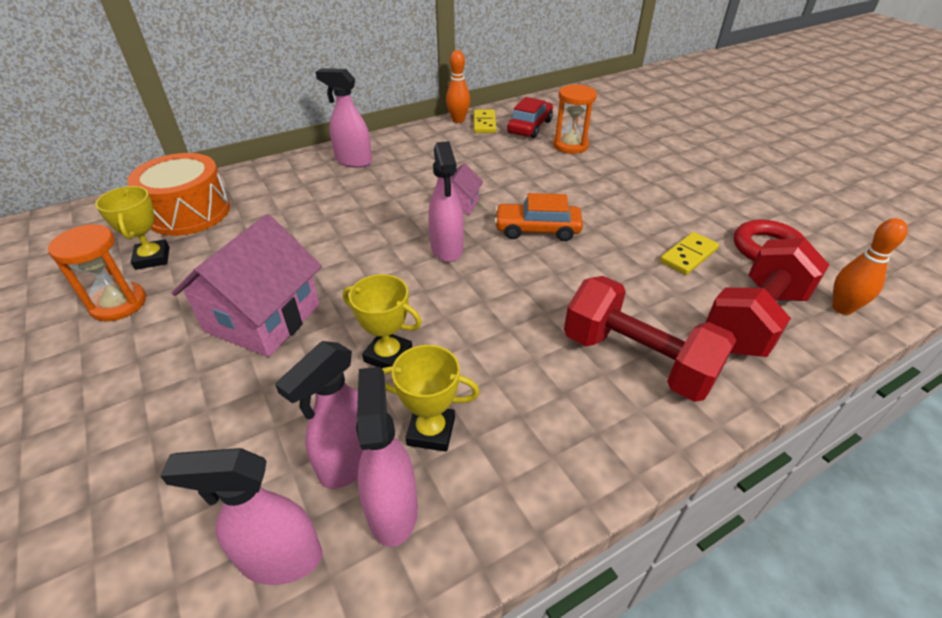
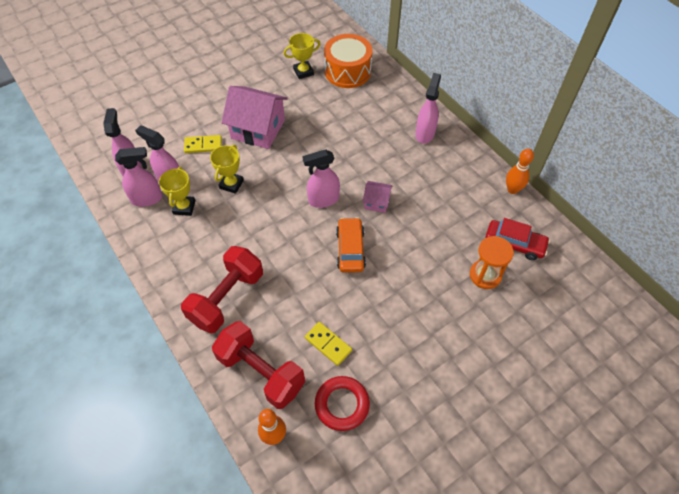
camera: 85 degrees right, 15 degrees up
orange hourglass [48,224,146,321] -> none
yellow domino [474,110,496,133] -> yellow domino moved to [184,135,222,153]

